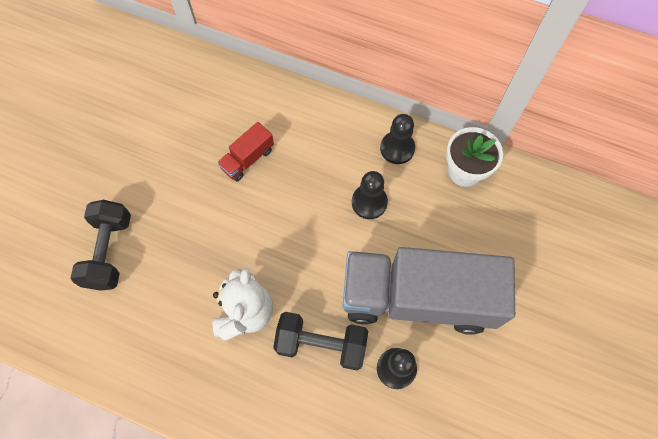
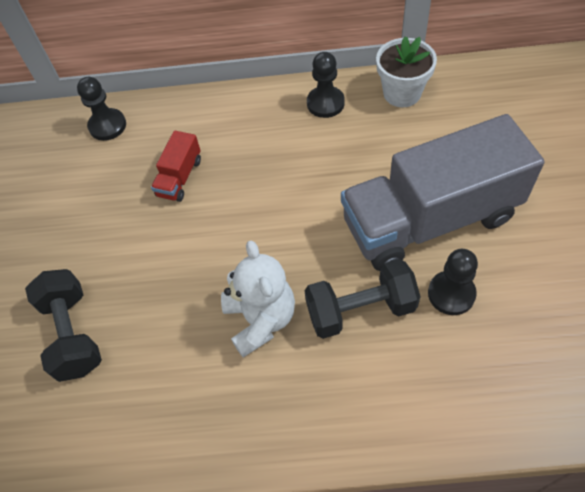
camera: 20 degrees left, 10 degrees down
black pawn [352,171,388,219] -> black pawn moved to [77,77,126,141]

